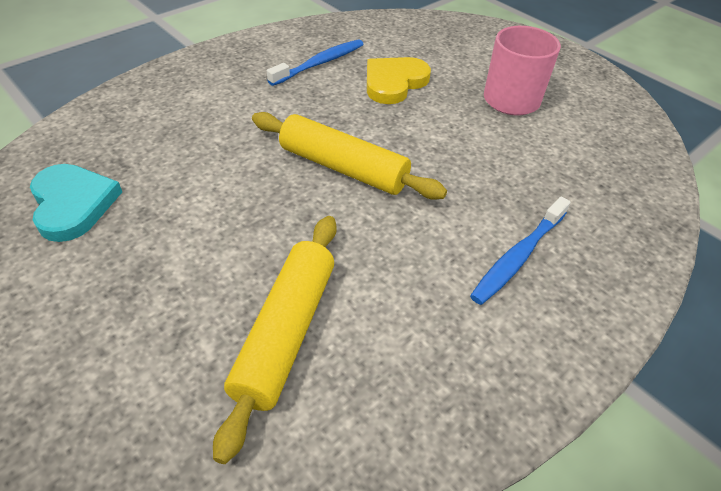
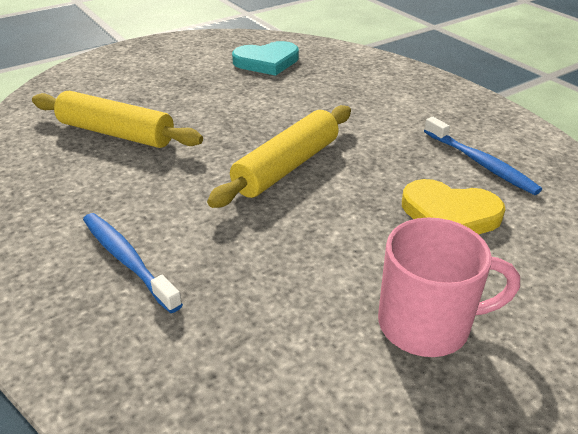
camera: 100 degrees right, 10 degrees down
yellow heart [367,57,431,104] -> yellow heart turned 150 degrees clockwise [402,179,506,234]

